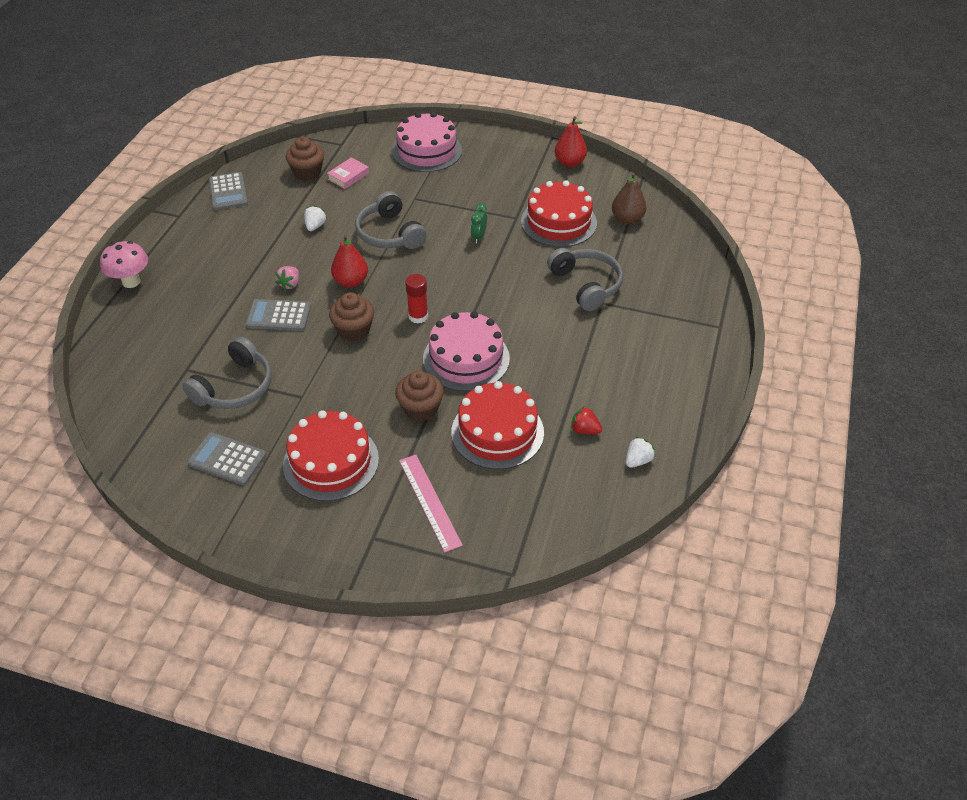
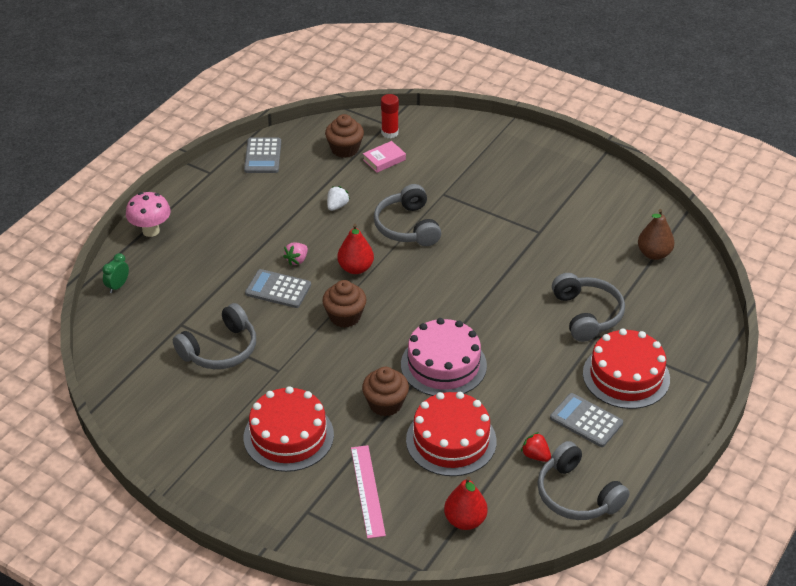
camera: 15 degrees right, 5 degrees down
grey calculator [187,432,266,485] -> grey calculator moved to [550,393,623,447]
pink cake [392,112,462,172] -> none
red glue stick [405,274,428,324] -> red glue stick moved to [381,94,399,138]
green clock [471,204,487,243] -> green clock moved to [102,253,129,293]
red cake [521,180,597,247] -> red cake moved to [583,328,670,409]
red pear [555,116,587,167] -> red pear moved to [444,477,488,530]
white strawberry [626,437,655,468] -> grey headphones [537,441,630,520]

